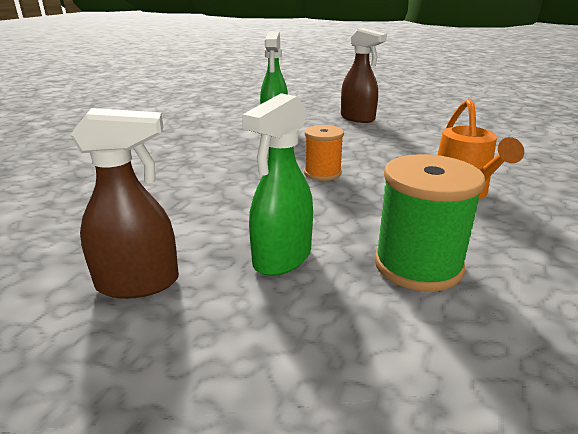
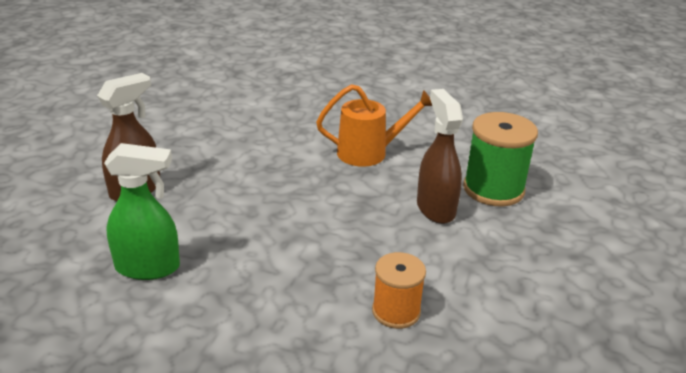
camera: 95 degrees left, 5 degrees up
brown spray bottle [70,108,179,299] -> brown spray bottle moved to [417,89,463,224]
green spray bottle [242,93,313,276] -> none
orange spool [304,125,344,181] -> orange spool moved to [372,252,426,329]

